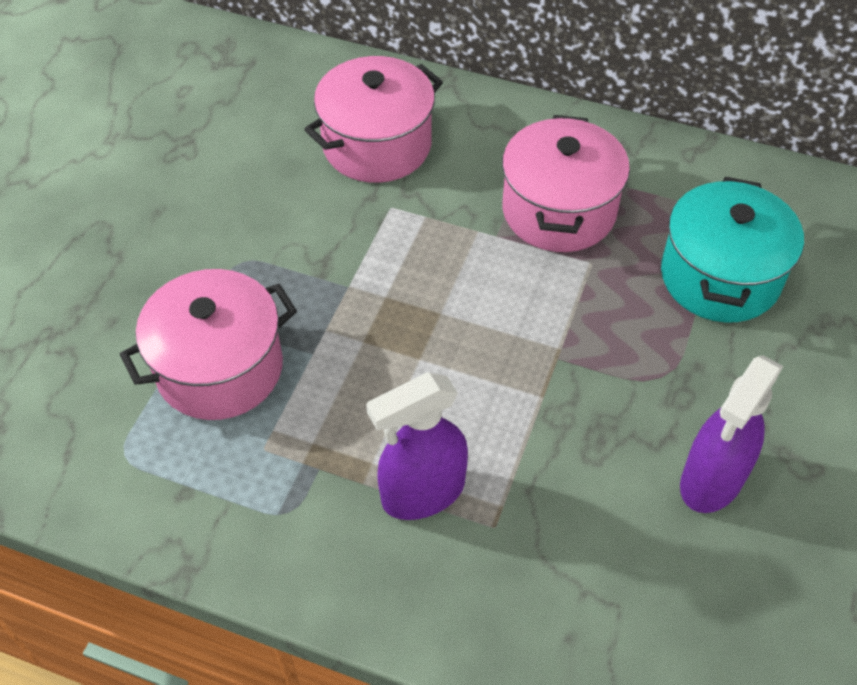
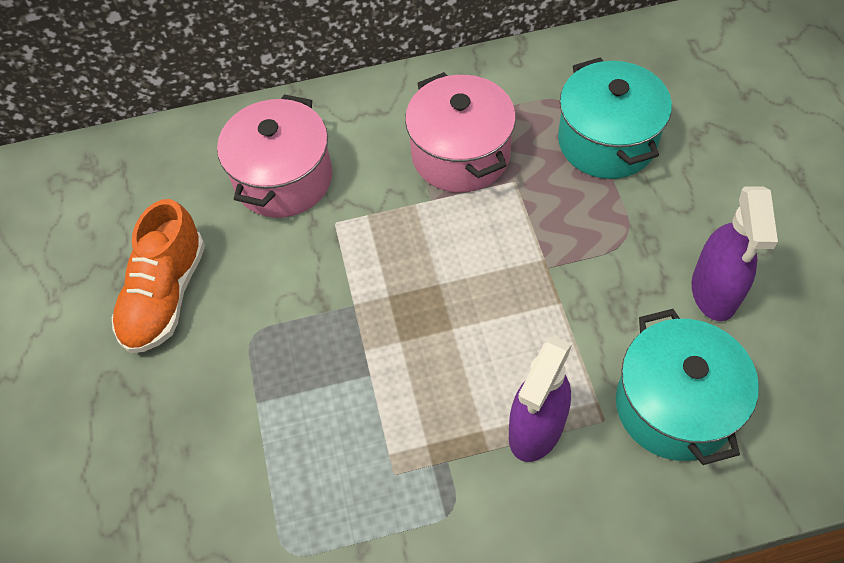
camera: 30 degrees left, 5 degrees up
pink pot [120,269,297,420] -> none
none -> orange shoe [112,199,205,353]
none -> turquoise pot [616,309,759,465]

